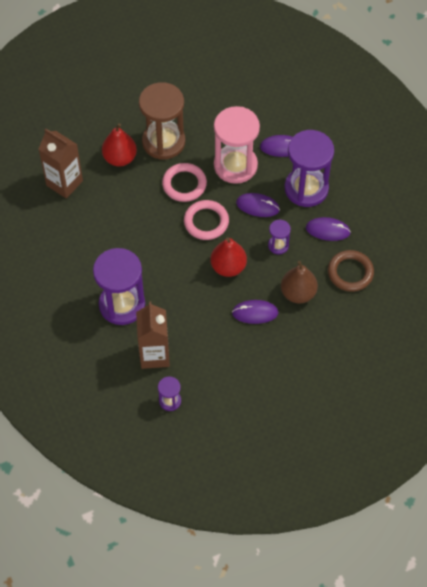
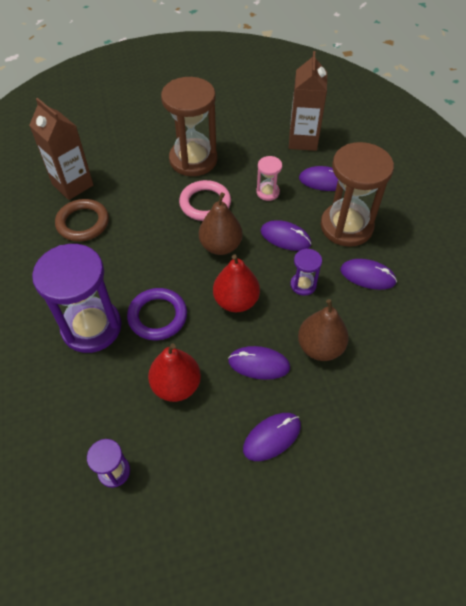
camera: 10 degrees right, 5 degrees down
red pear [102,123,137,166] -> red pear moved to [148,344,201,402]
brown carton [136,301,170,369] -> brown carton moved to [289,51,327,151]
pink ring [184,200,229,240] -> brown pear [199,192,243,255]
pink hourglass [214,106,260,184] -> pink hourglass [256,156,282,201], size x0.46
purple hourglass [285,130,334,207] -> brown hourglass [321,142,394,247]
brown ring [328,250,374,292] -> brown ring moved to [55,199,109,242]
none -> purple ring [127,288,187,340]
none -> purple mouse [243,413,301,461]

